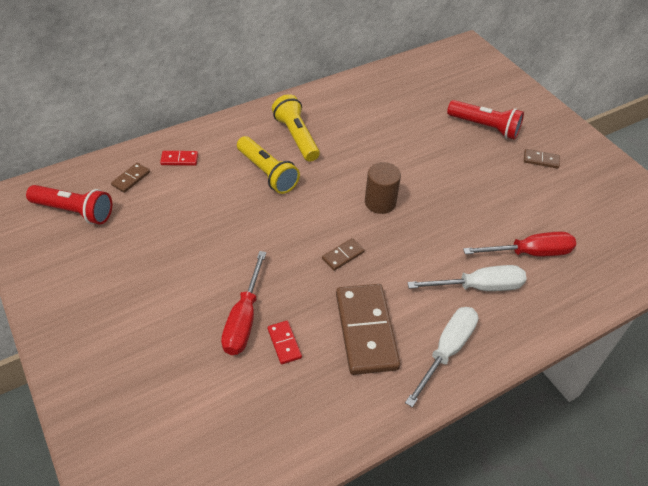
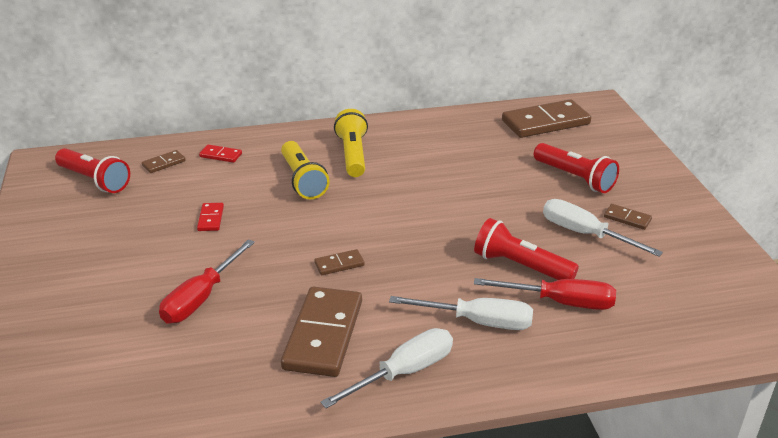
camera: 20 degrees right, 15 degrees down
red domino [268,321,302,364] -> red domino moved to [197,203,224,231]
brown cylinder [365,162,401,214] -> none
none -> red flashlight [474,218,579,280]
none -> brown domino [502,99,591,138]
none -> white screwdriver [543,199,663,256]

